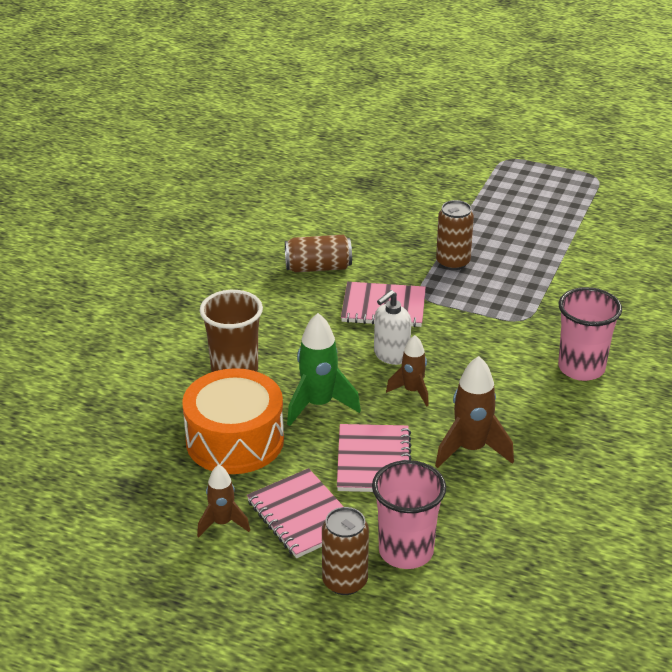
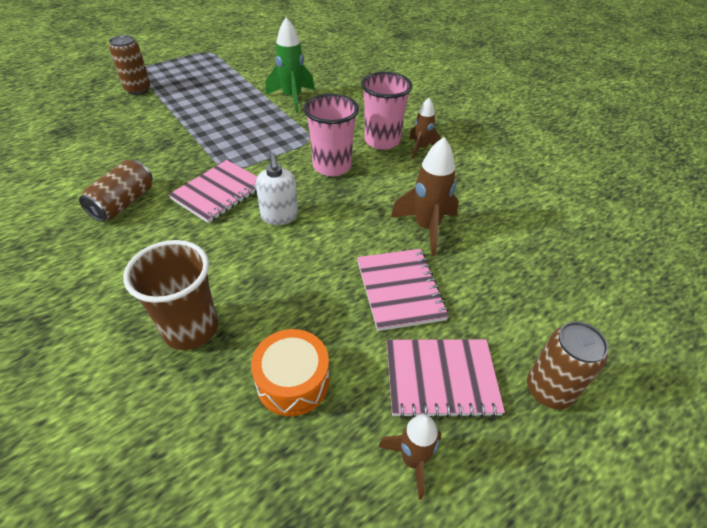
camera: 60 degrees left, 10 degrees up
orange drum [182,368,284,474] -> orange drum [251,329,329,416], size x0.63
green rocket [287,313,361,426] -> green rocket moved to [266,17,315,113]
pink notebook [337,424,412,492] -> pink notebook turned 45 degrees clockwise [357,249,449,331]
pink cup [372,460,446,569] -> pink cup moved to [303,94,359,176]
brown rocket [386,335,429,406] -> brown rocket moved to [409,98,441,159]
brown can [436,200,474,270] -> brown can moved to [109,35,151,95]

